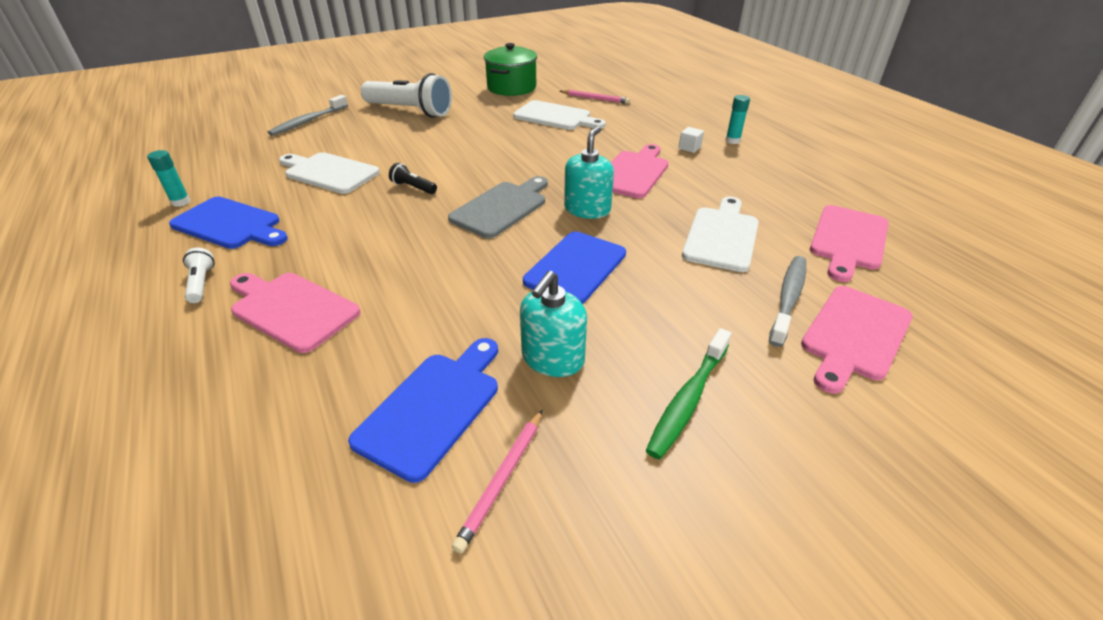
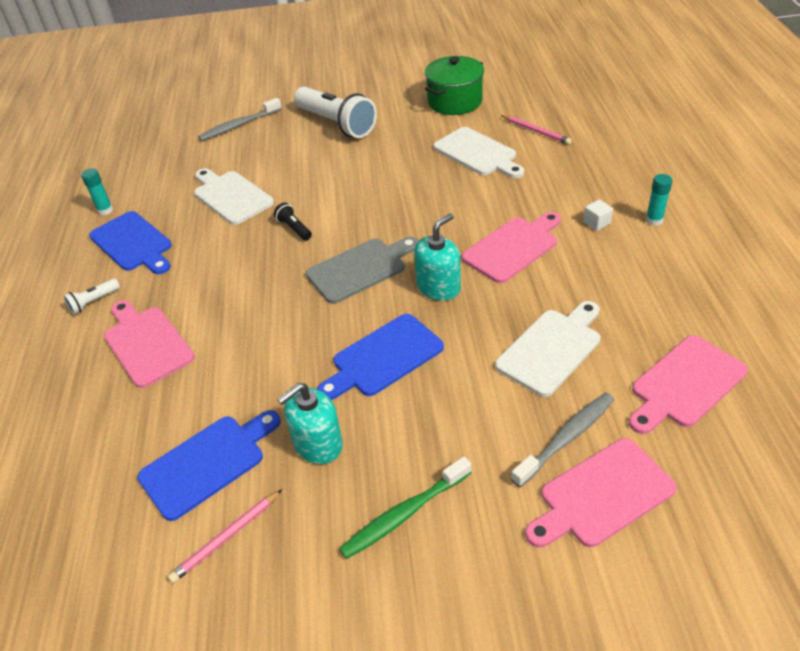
camera: 25 degrees right, 5 degrees up
white flashlight [183,247,215,303] -> white flashlight turned 135 degrees counterclockwise [64,279,120,314]

